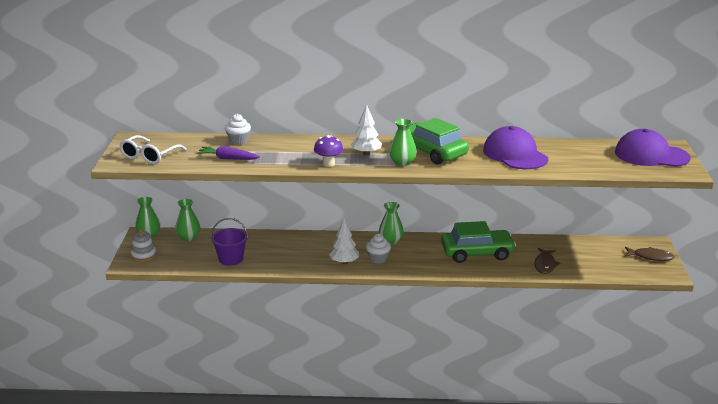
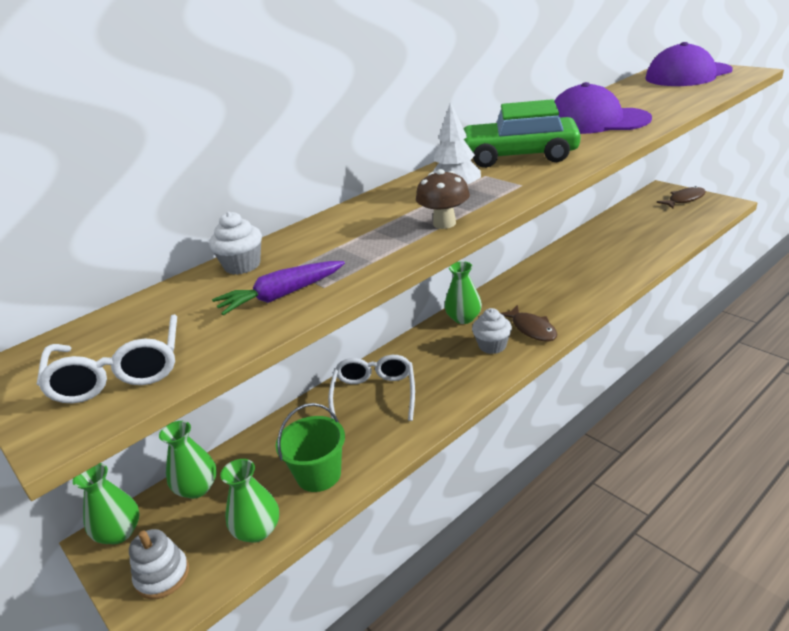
camera: 40 degrees left, 5 degrees up
purple bucket [211,218,248,266] -> green bucket [276,403,345,492]
purple mushroom [314,135,343,167] -> brown mushroom [416,169,470,229]
white tree [329,219,359,264] -> none
green vase [389,119,417,166] -> green vase moved to [220,459,279,543]
green car [441,221,516,263] -> none
brown fish [534,248,560,274] -> brown fish moved to [500,305,557,342]
none -> white glasses [328,355,415,421]

